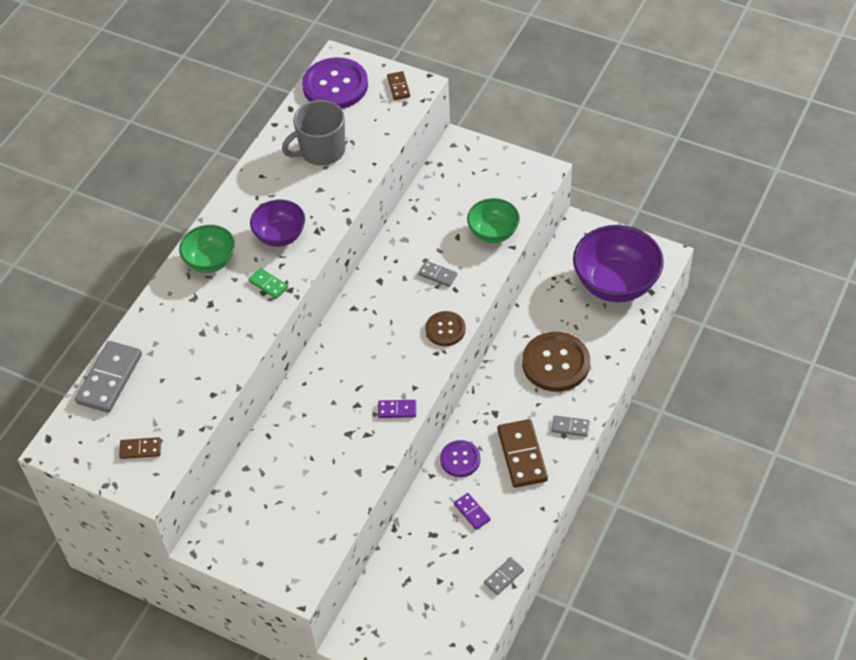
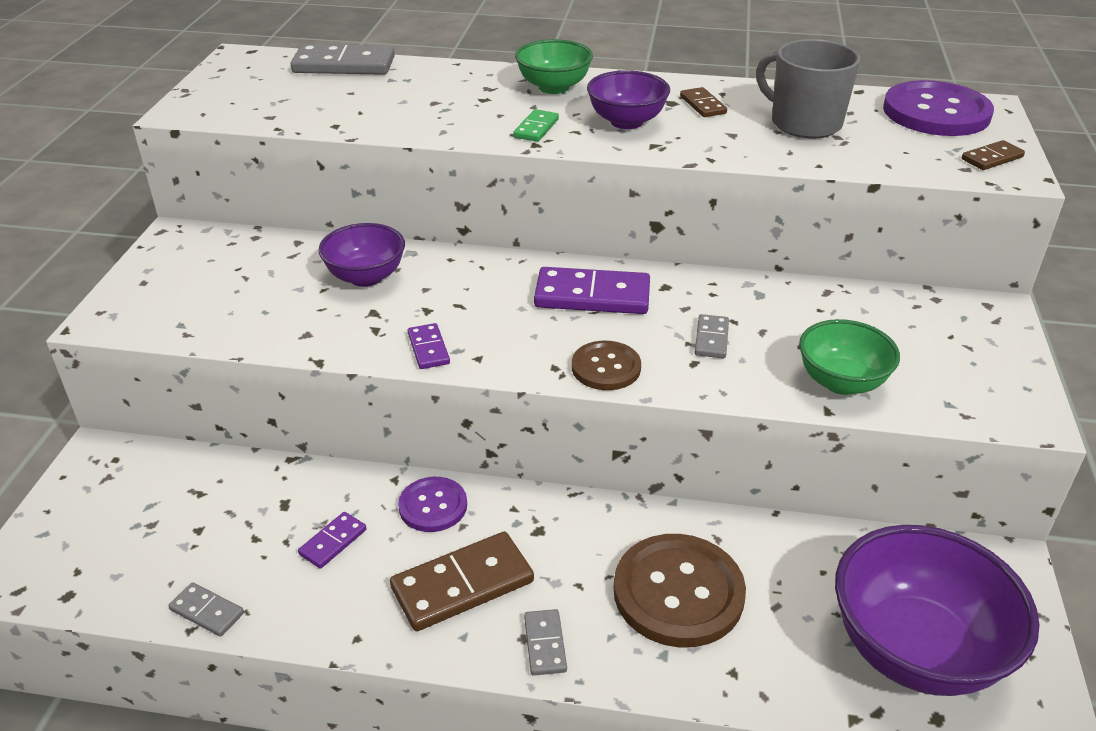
camera: 70 degrees right, 15 degrees down
brown domino [119,437,161,459] -> brown domino moved to [680,87,727,117]
none -> purple bowl [319,223,405,287]
none -> purple domino [534,267,650,314]

